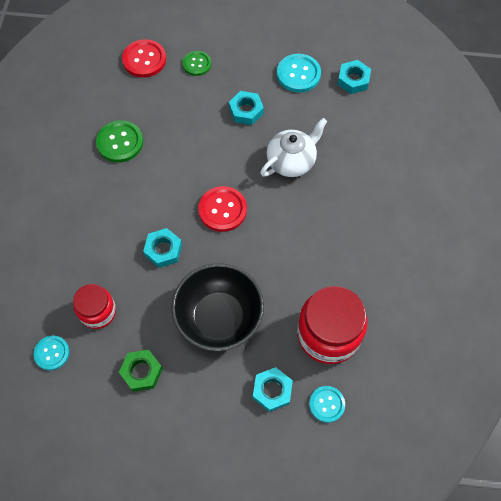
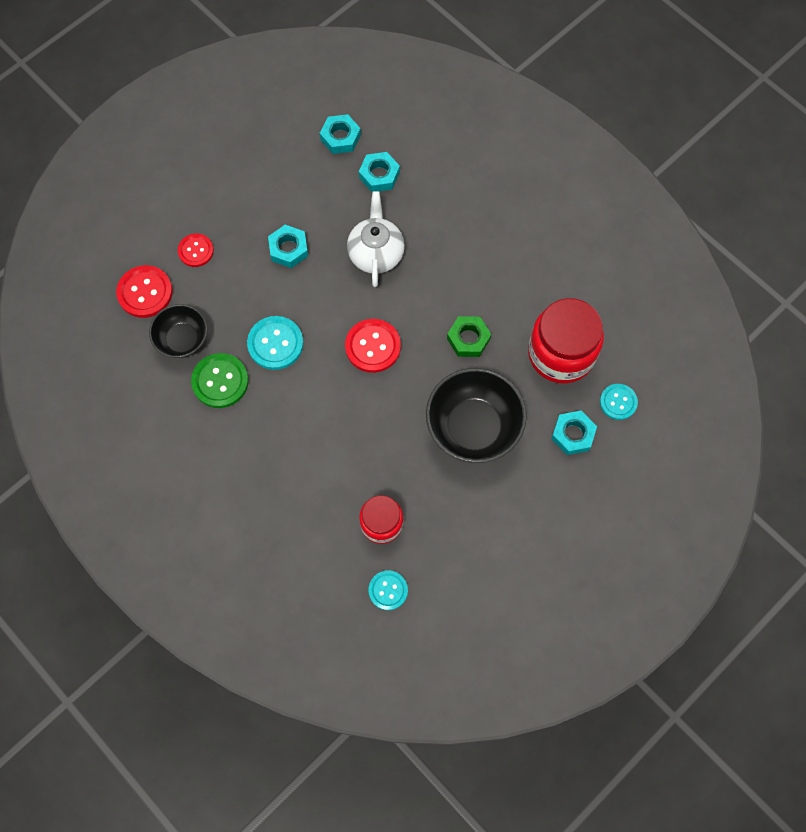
camera: 50 degrees left, 5 degrees up
green nut [119,350,163,392] -> green nut moved to [447,316,491,357]
turquoise nut [143,228,182,268] -> turquoise nut moved to [359,152,400,192]
green button [183,51,211,76] -> red button [178,233,214,267]
turquoise button [277,54,321,92] -> turquoise button moved to [247,316,303,370]
none -> black bowl [149,304,208,358]

